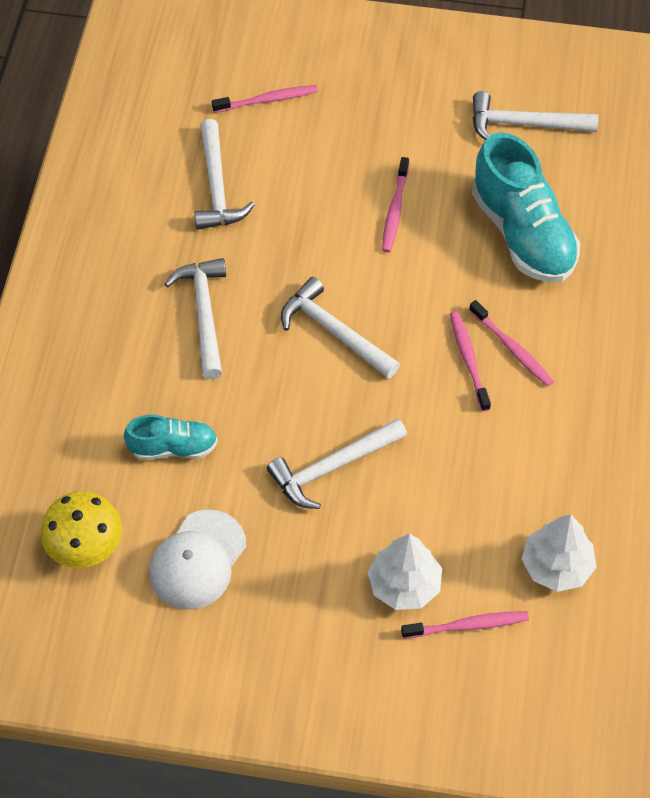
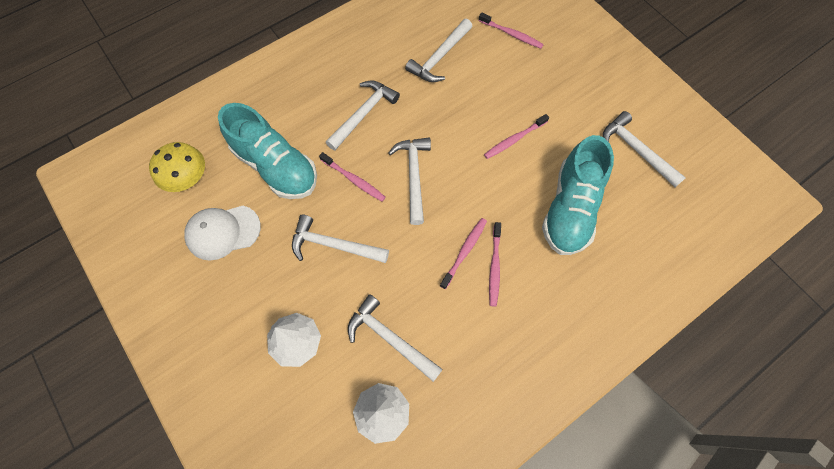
camera: 45 degrees right, 10 degrees up
turquoise shoe [124,415,218,460] -> turquoise shoe [218,103,317,199], size x1.85
pink toothbrush [401,611,529,639] -> pink toothbrush moved to [319,152,386,202]
none -> white hammer [348,294,443,382]

